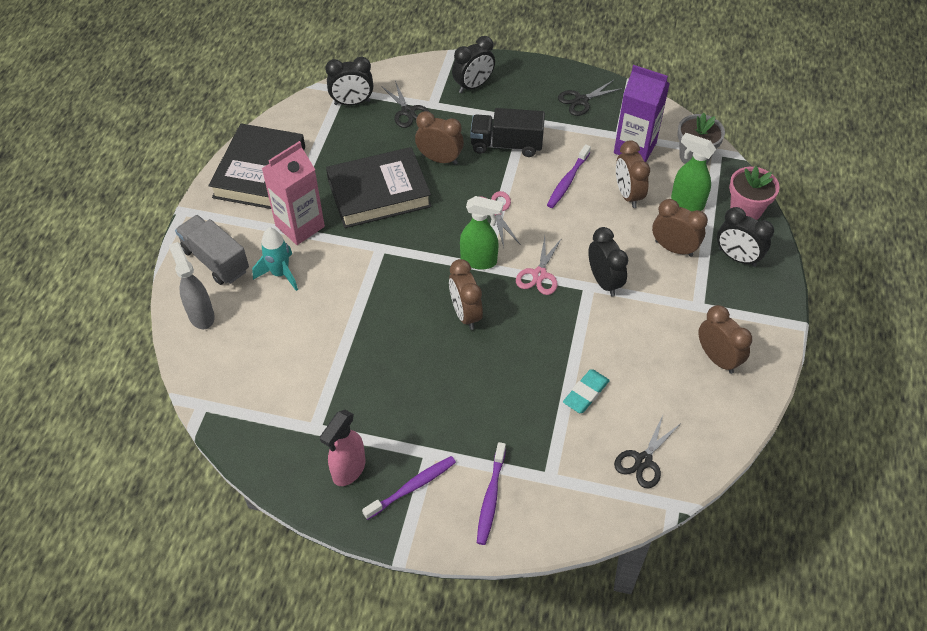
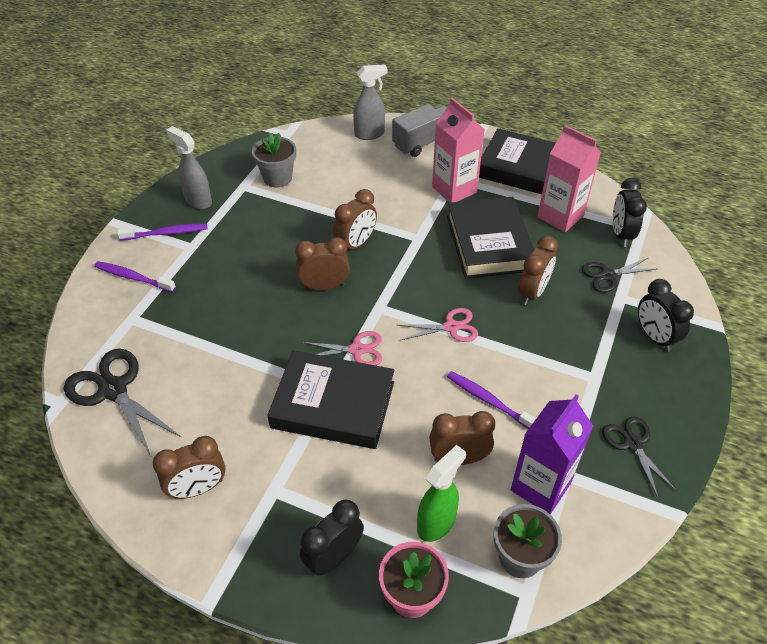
camera: 100 degrees right, 5 degrees down
turquoise rocket [252,227,298,291] -> none
pink spray bottle [320,410,365,486] -> grey spray bottle [166,126,212,209]
purple toothbrush [362,456,456,520] -> purple toothbrush turned 75 degrees counterclockwise [117,223,208,241]
green spray bottle [460,196,503,270] -> none
black truck [470,108,545,157] -> none
pink scissors [516,236,562,295] -> pink scissors turned 150 degrees clockwise [302,331,382,366]
turquoise eraser [563,369,610,413] -> none
black clock [588,227,628,296] -> black book [267,350,394,449]
black scissors [614,415,681,488] -> black scissors [64,349,181,456], size x1.64
brown clock [652,199,708,257] -> brown clock moved to [333,189,377,250]
none -> grey flower pot [252,133,296,188]
none -> pink carton [537,125,601,232]

